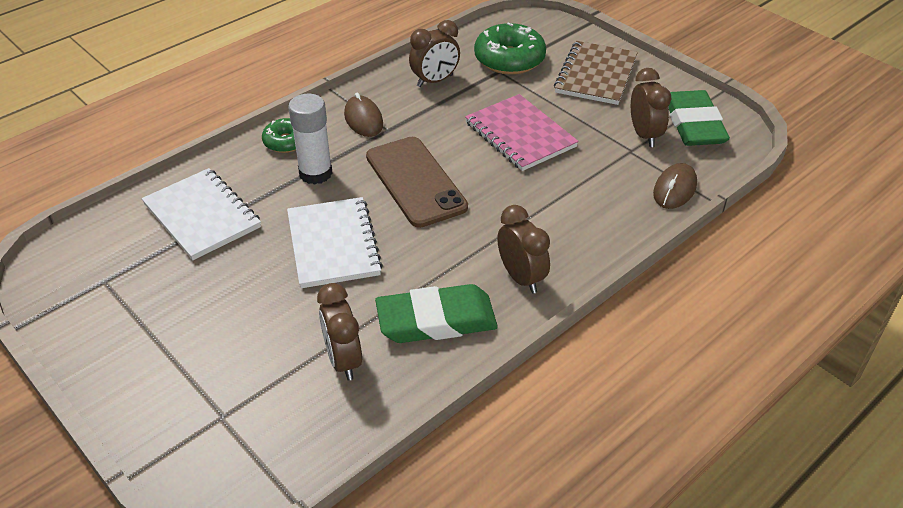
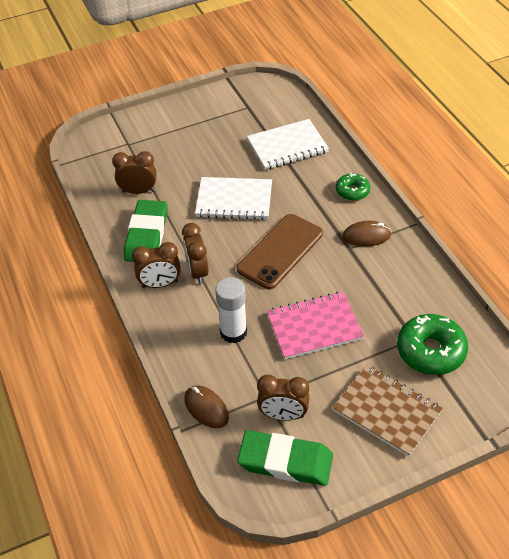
camera: 110 degrees right, 5 degrees up
white glue stick [288,94,333,185] -> white glue stick moved to [215,277,247,343]
brown phone [366,137,468,228] -> brown phone turned 45 degrees counterclockwise [237,214,323,289]
brown clock [409,20,460,87] -> brown clock moved to [182,223,209,284]

